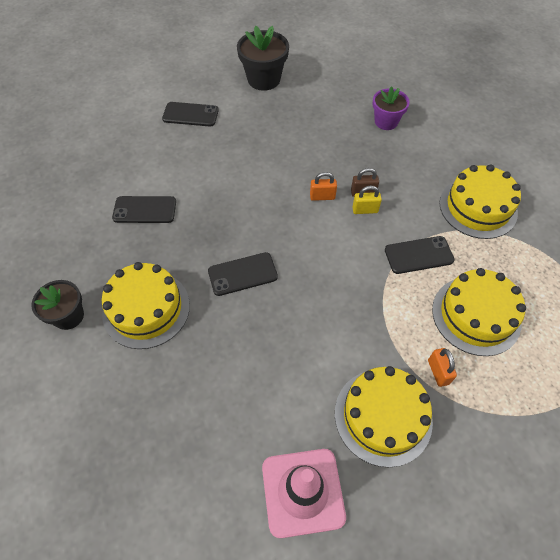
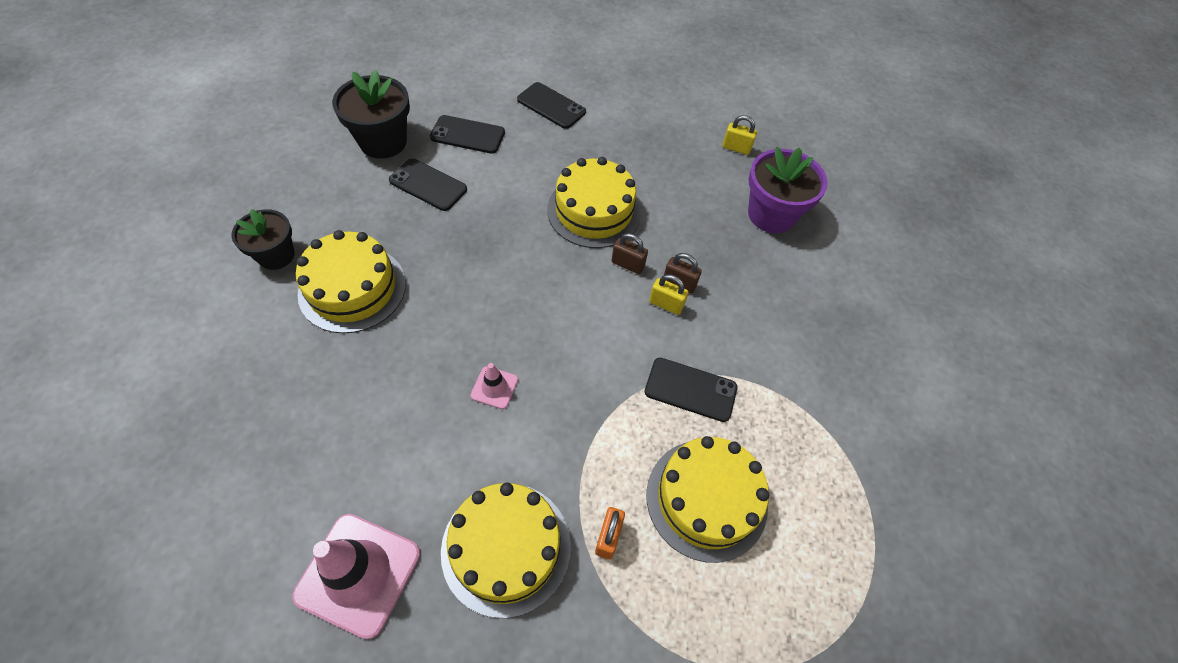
camera: 25 degrees right, 0 degrees up
black phone [208,252,278,296] -> black phone moved to [430,115,505,154]
black flower pot [237,26,289,91] -> black flower pot moved to [332,69,410,159]
orange padlock [310,172,337,201] -> brown padlock [611,233,648,274]
purple flower pot [373,86,410,130] -> purple flower pot [748,147,828,233], size x1.50
yellow cake [439,164,521,239] -> yellow cake moved to [547,157,641,248]
none -> pink traffic cone [471,363,518,409]
none -> yellow padlock [722,115,757,155]

